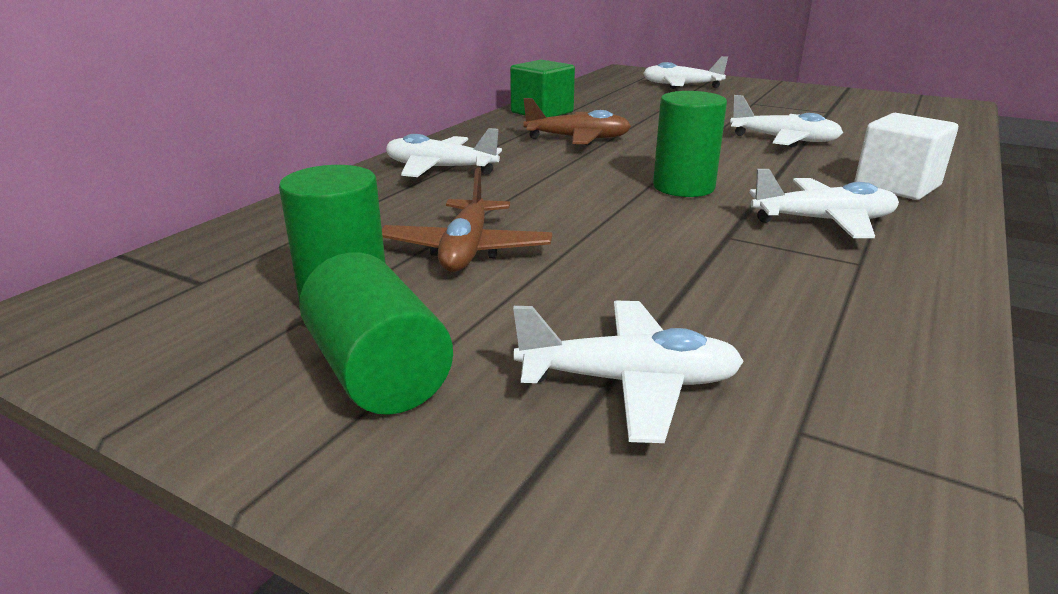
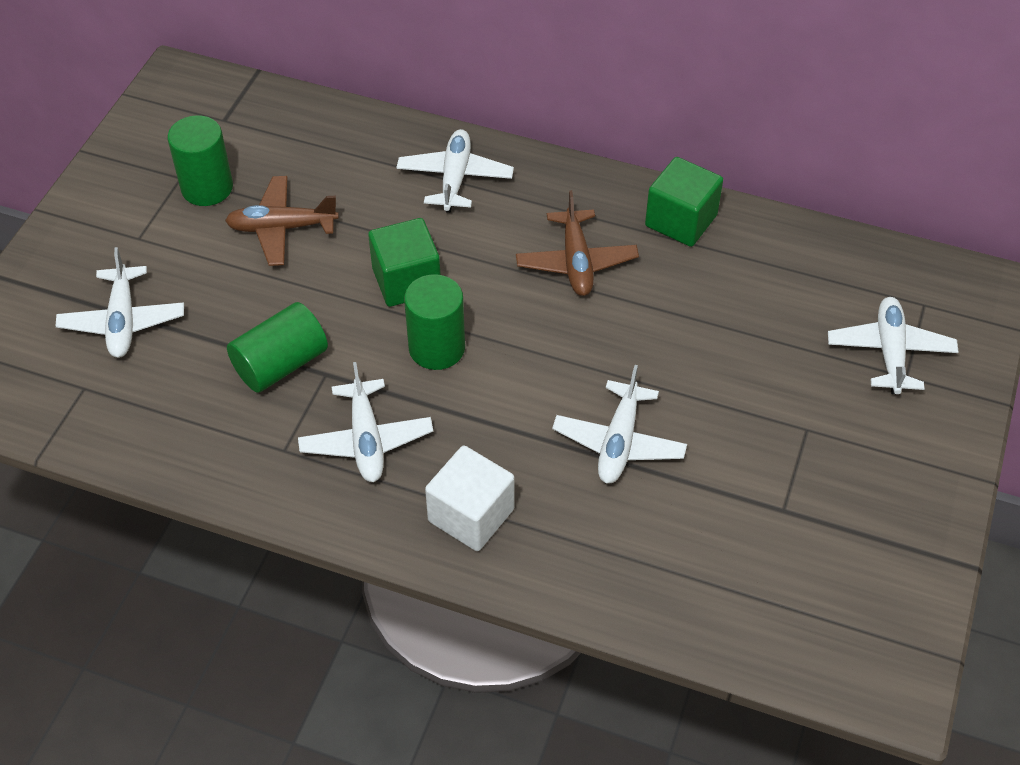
camera: 80 degrees right, 25 degrees up
green cylinder [299,252,453,415] -> green cylinder moved to [227,302,328,393]
none -> green cube [368,218,441,307]

